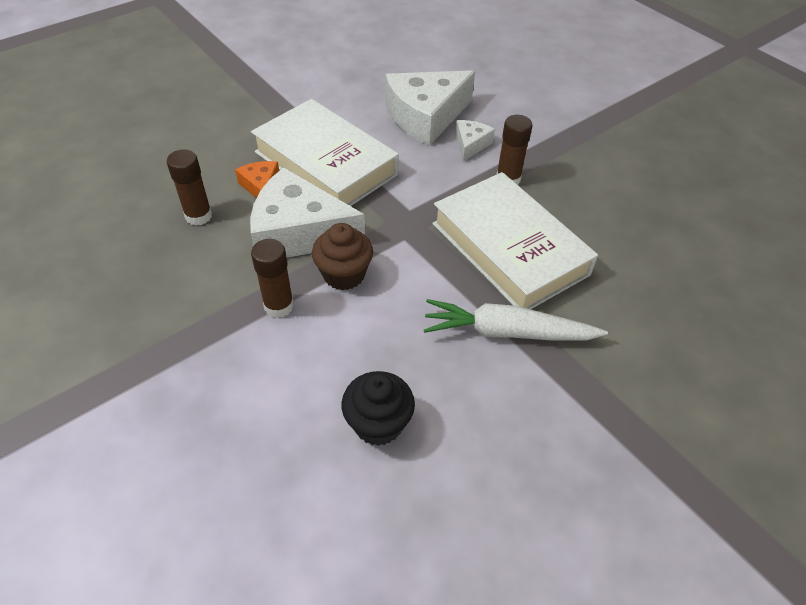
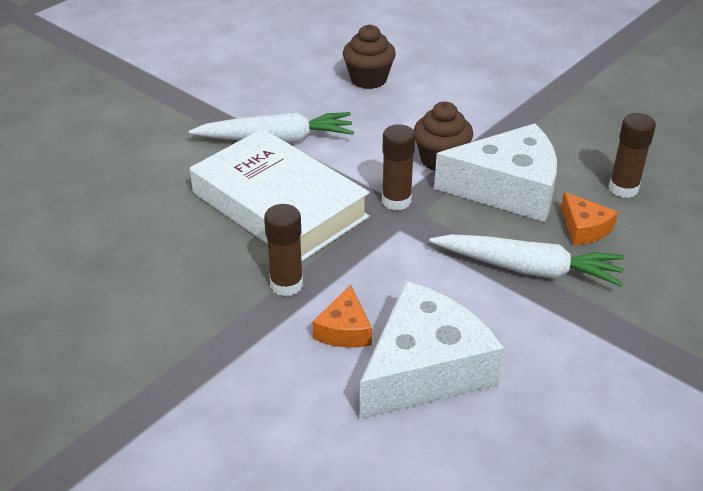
camera: 170 degrees right, 10 degrees down
white book [251,99,399,206] -> white carrot [429,234,624,287]
brown glue stick [251,239,294,318] -> brown glue stick moved to [382,124,416,210]
black cupcake [341,371,415,446] -> brown cupcake [343,25,396,89]
white cheese [455,120,495,161] -> orange cheese [313,285,372,348]

